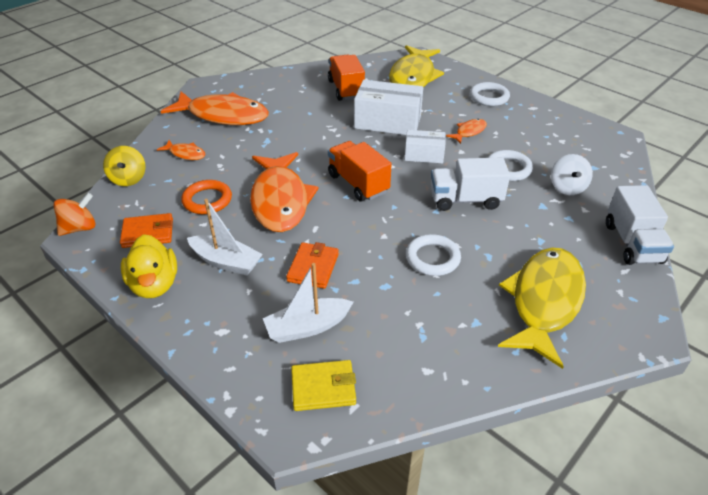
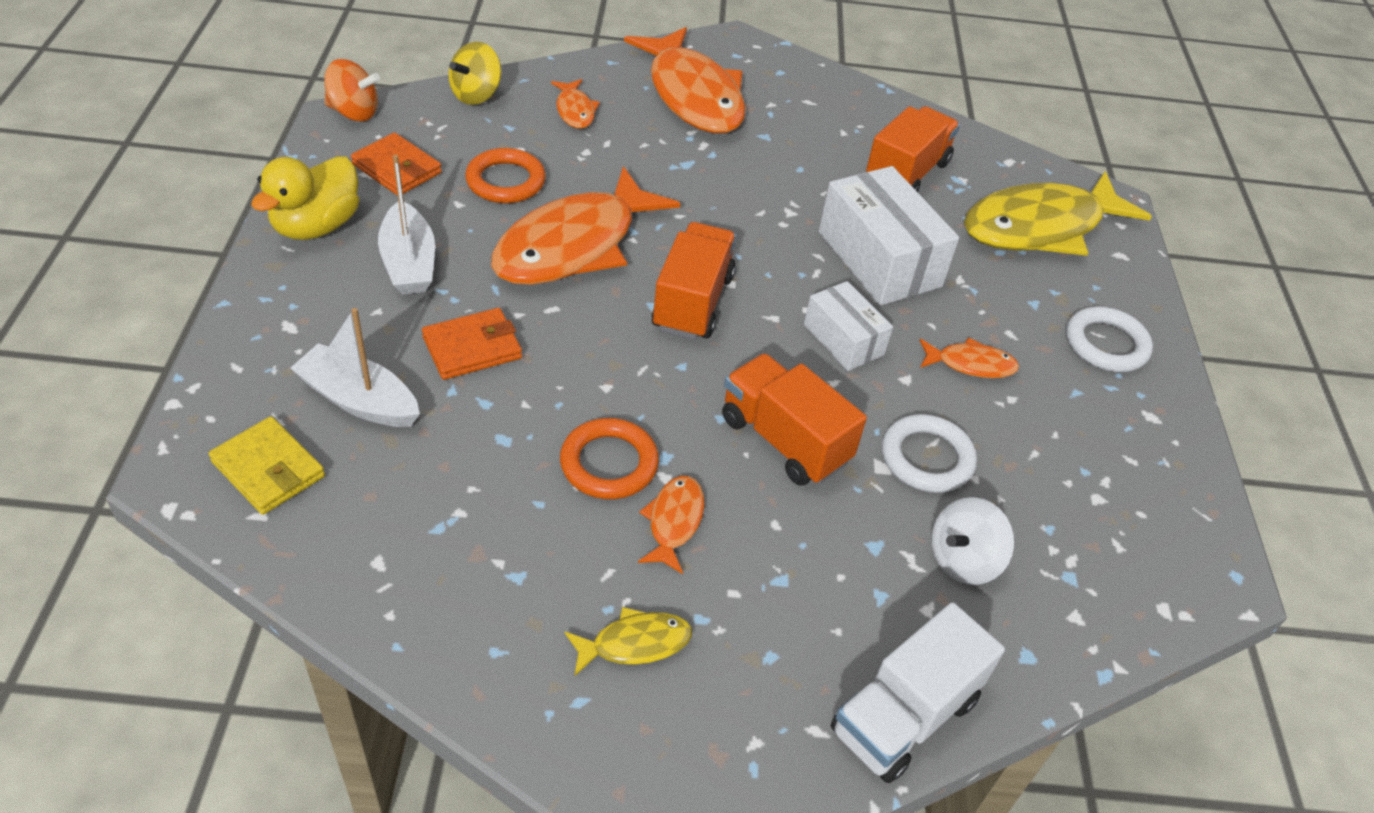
camera: 45 degrees right, 5 degrees up
white ring [406,234,461,276] -> orange ring [560,418,659,499]
white truck [431,158,510,211] -> orange truck [722,353,867,486]
yellow fish [498,248,586,369] -> yellow fish [565,607,692,677], size x0.44
none -> orange fish [638,476,704,574]

